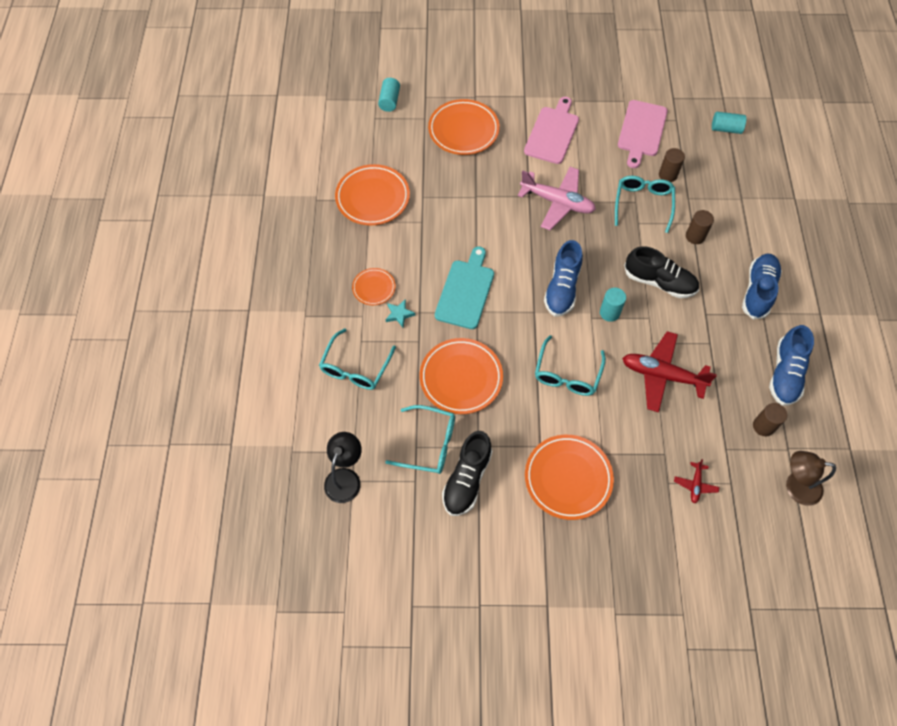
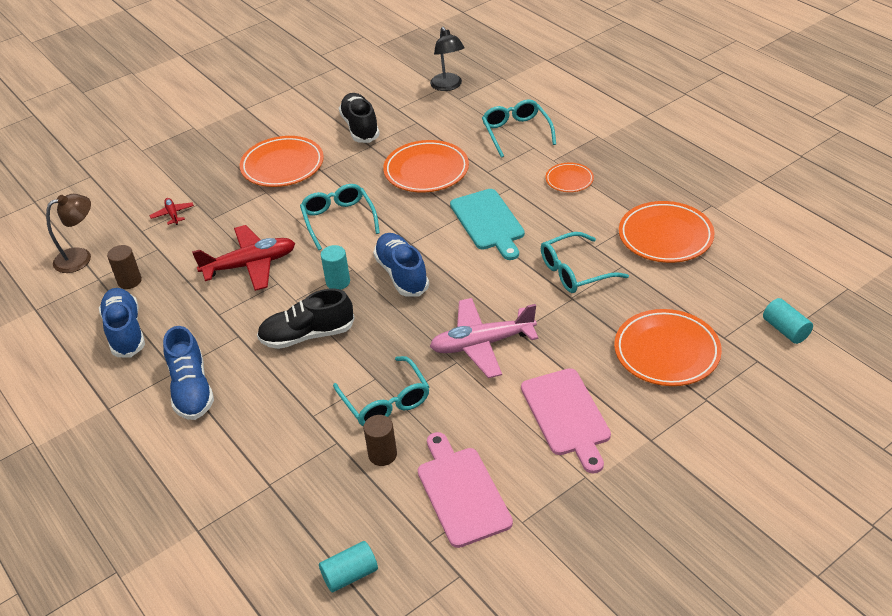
camera: 145 degrees right, 20 degrees down
turquoise star [385,299,415,327] -> none
turquoise glasses [385,405,455,474] -> turquoise glasses moved to [541,232,629,293]
brown cylinder [686,210,714,244] -> none

